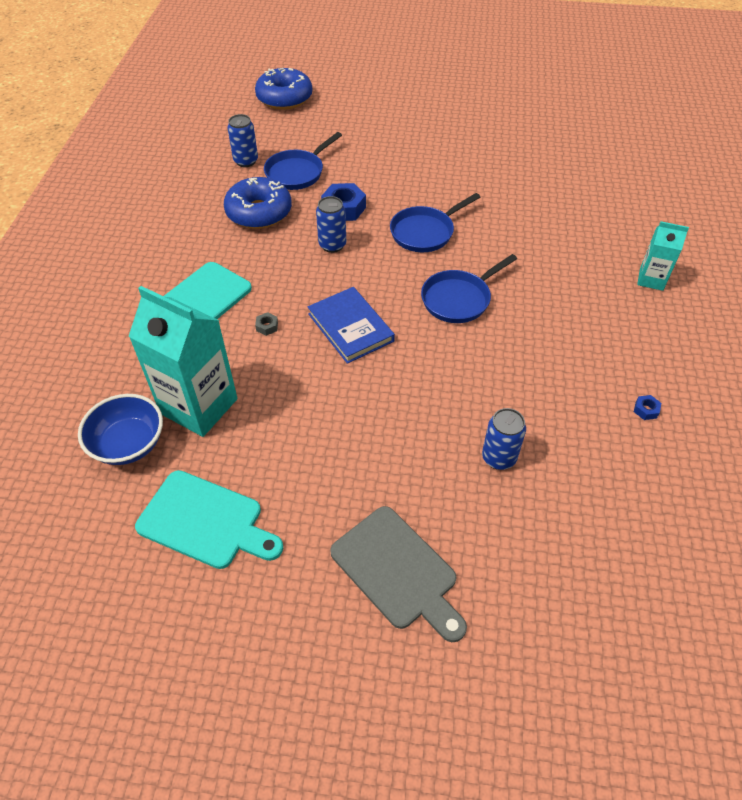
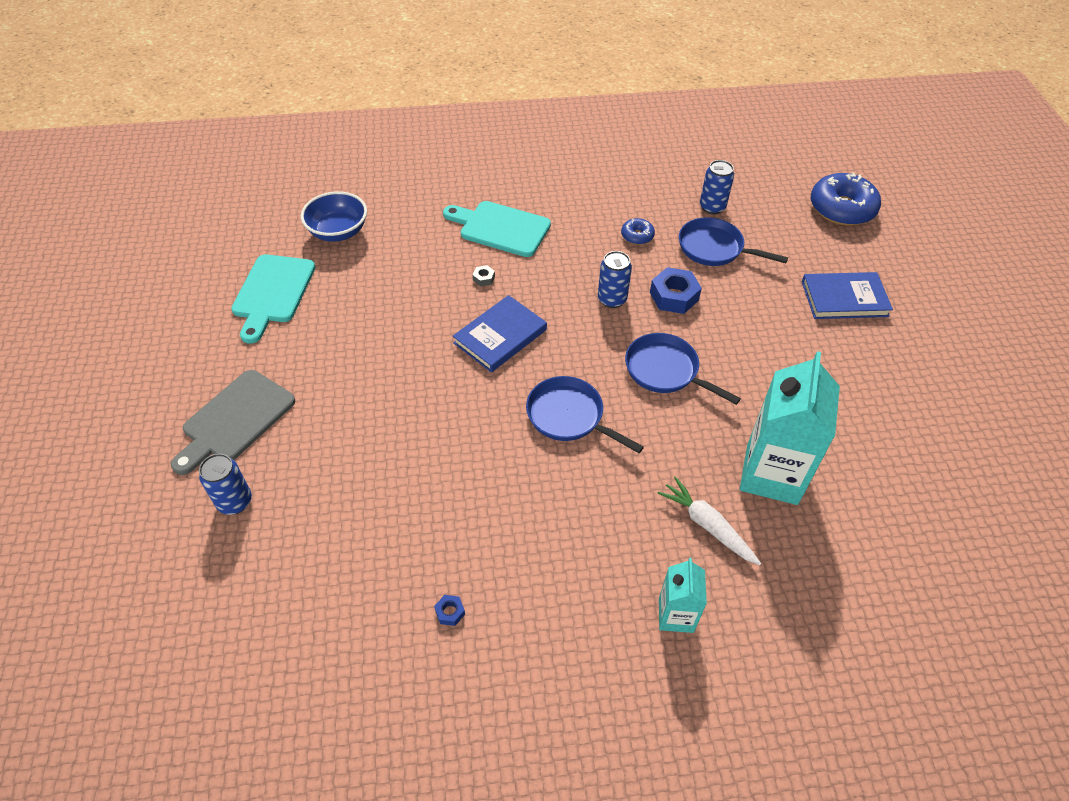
camera: 75 degrees right, 0 degrees up
turquoise carton [128,286,238,437] -> turquoise carton moved to [740,351,840,505]
blue donut [224,177,292,229] -> blue donut [621,218,655,245], size x0.48
blue can [482,408,526,470] -> blue can moved to [199,454,252,515]
none -> white carrot [658,477,761,565]
none -> blue book [802,272,893,319]

